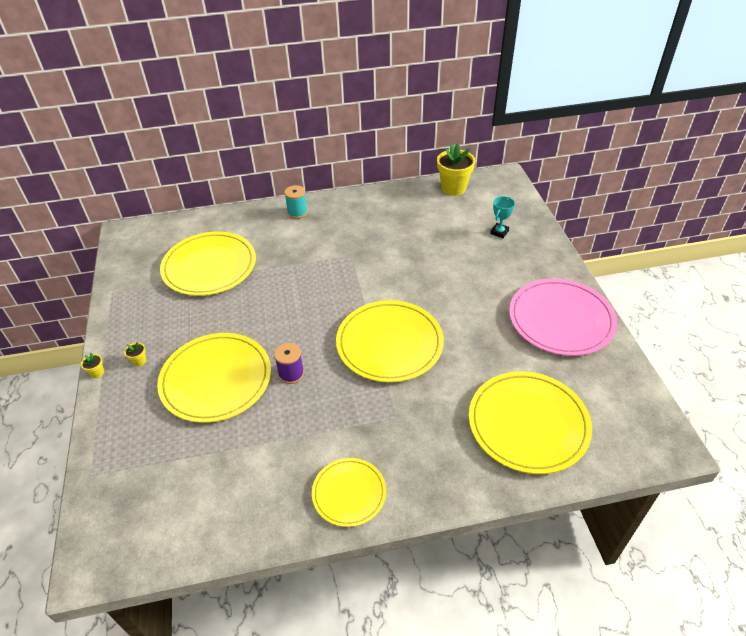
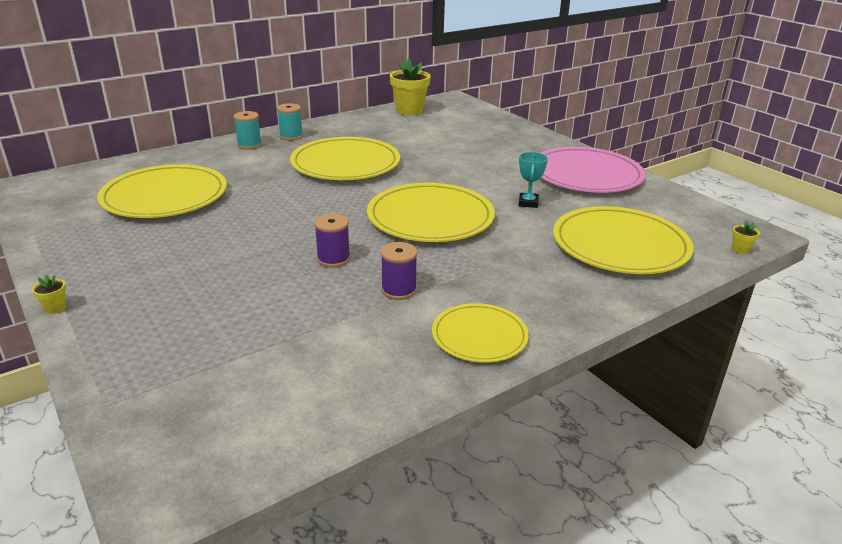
camera: 25 degrees left, 15 degrees down
yellow flower pot [124,342,146,366] -> yellow flower pot moved to [732,220,760,254]
yellow plate [157,333,271,423] -> yellow plate moved to [290,137,400,180]
turquoise trophy [490,196,515,238] -> turquoise trophy moved to [519,152,548,208]
none -> turquoise spool [277,103,303,140]
none -> purple spool [381,242,417,300]

